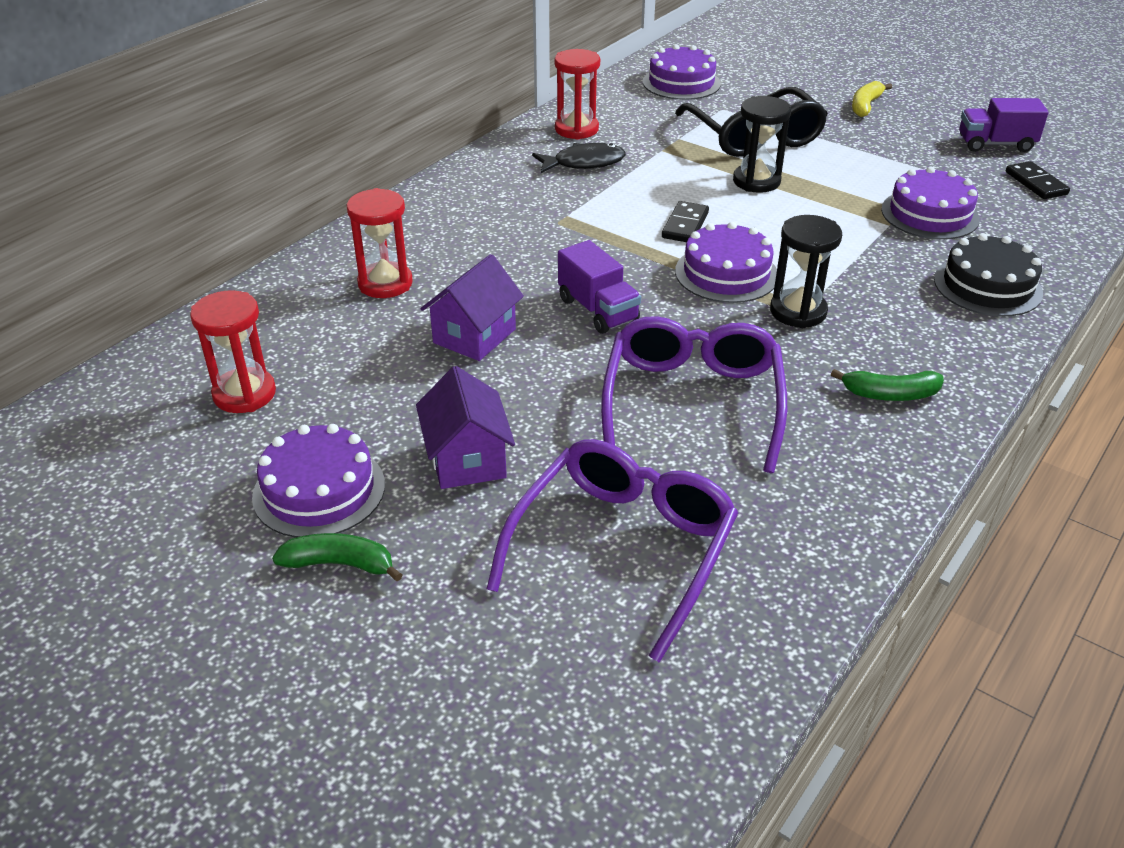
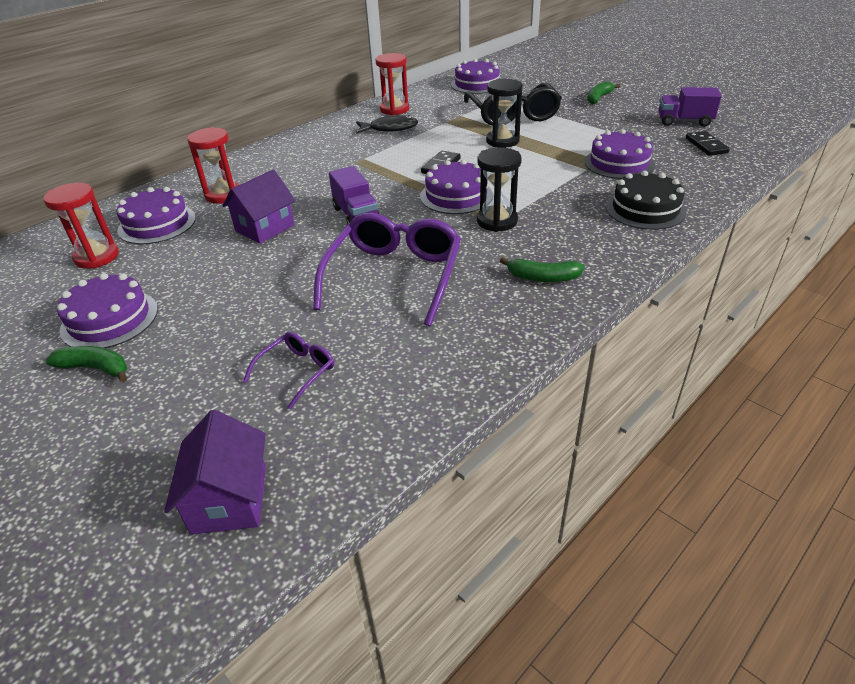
camera: 10 degrees right, 0 degrees up
purple house [416,366,515,489] -> purple house moved to [164,410,266,535]
purple glasses [487,439,738,663] -> purple glasses [243,332,334,410], size x0.48
yellow banana [852,81,892,117] -> green banana [587,81,620,104]
none -> purple cake [116,187,196,244]

